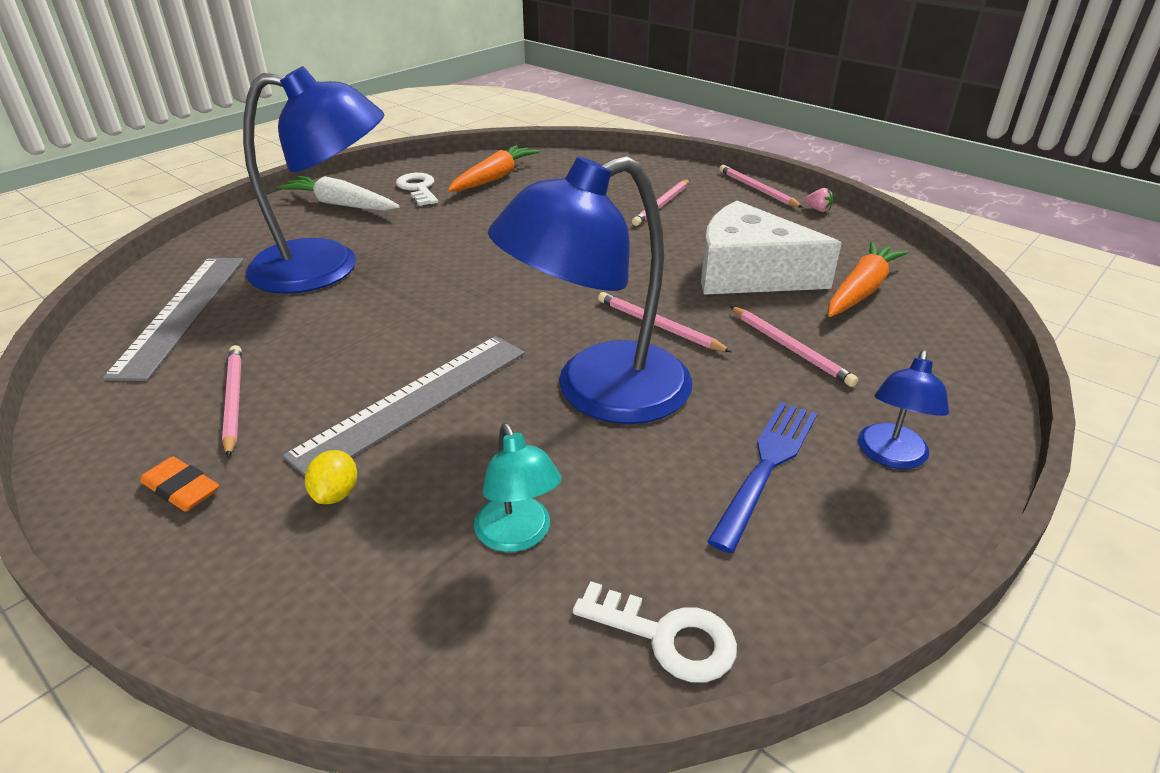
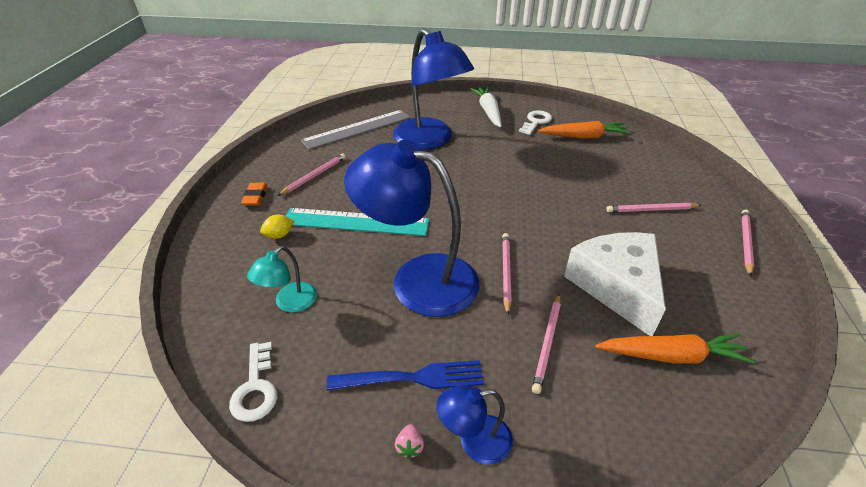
camera: 55 degrees right, 5 degrees up
grey ruler [282,336,525,476] -> turquoise ruler [286,208,429,236]
pink strawberry [805,188,833,212] -> pink strawberry moved to [395,424,424,459]

